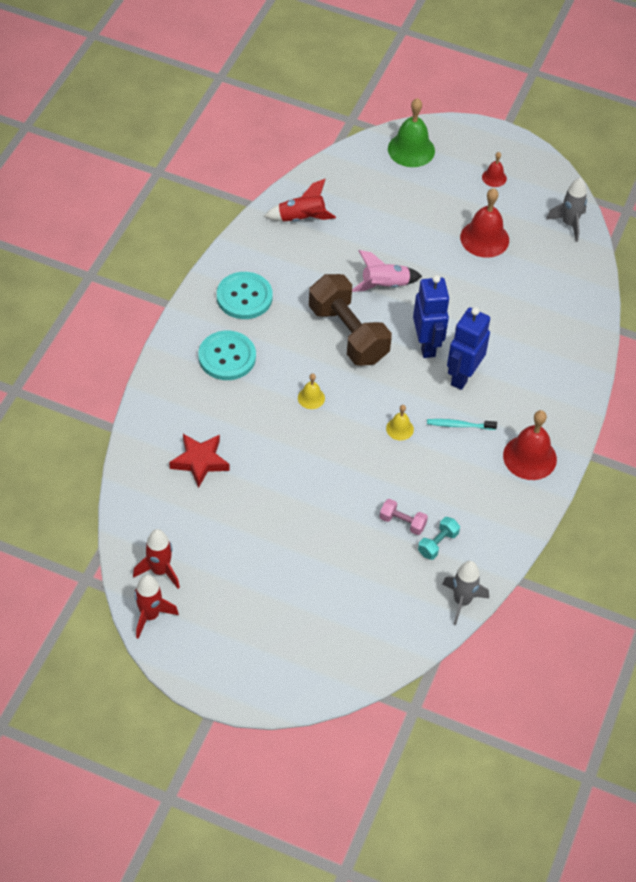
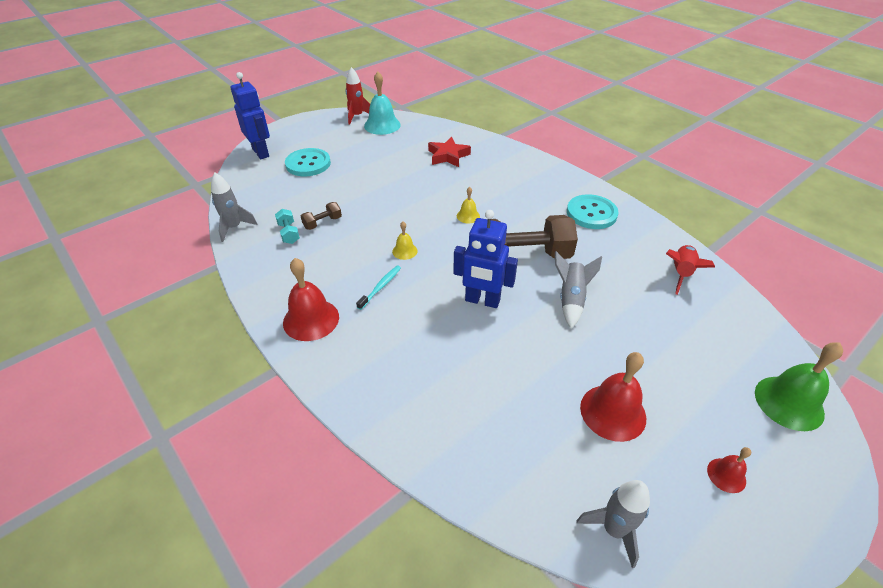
camera: 120 degrees right, 10 degrees down
red rocket [133,529,180,589] -> turquoise bell [364,72,401,135]
turquoise button [198,331,256,380] -> turquoise button moved to [285,148,331,176]
pink rocket [352,250,422,292] -> grey rocket [555,251,602,329]
pink dumbbell [379,499,428,535] -> brown dumbbell [301,202,342,230]
blue robot [447,307,490,390] -> blue robot moved to [231,72,270,159]

